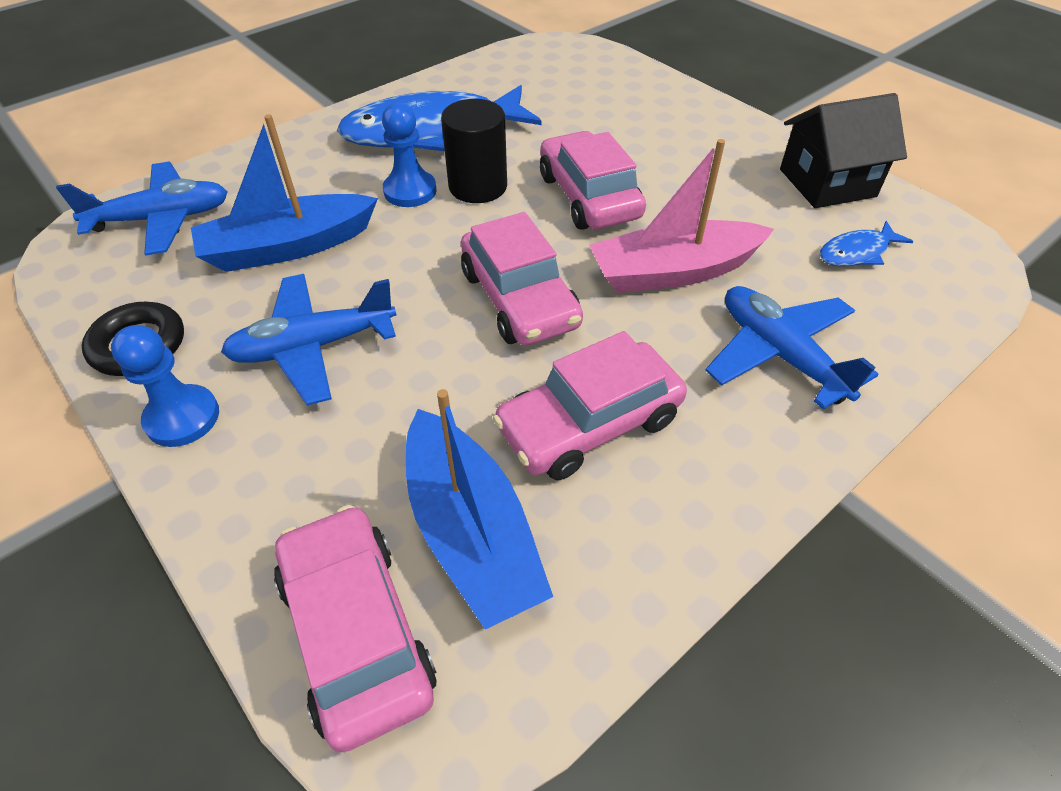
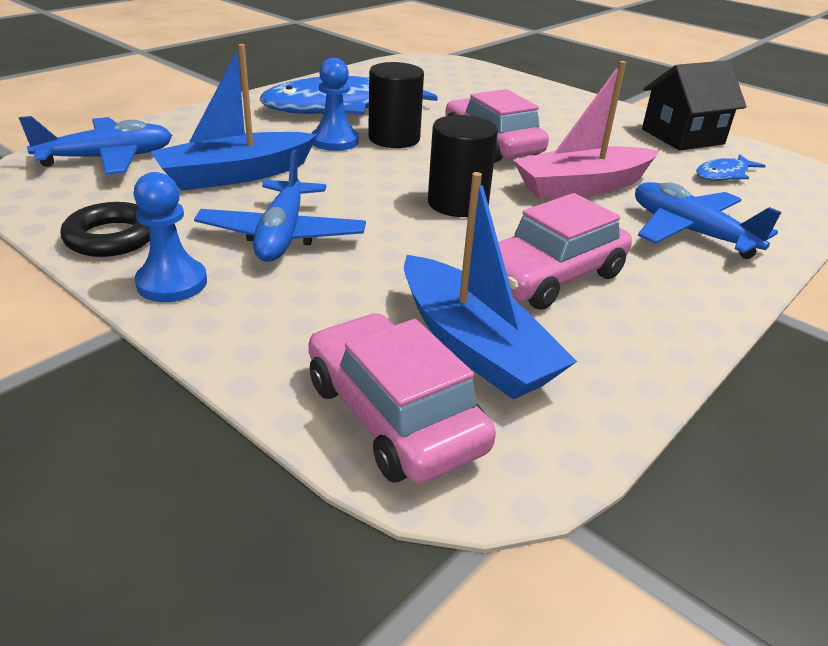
camera: 10 degrees left, 15 degrees down
blue plane [221,274,396,406] -> blue plane turned 60 degrees counterclockwise [194,149,366,262]
pink car [461,212,583,346] -> black cylinder [428,115,498,217]

